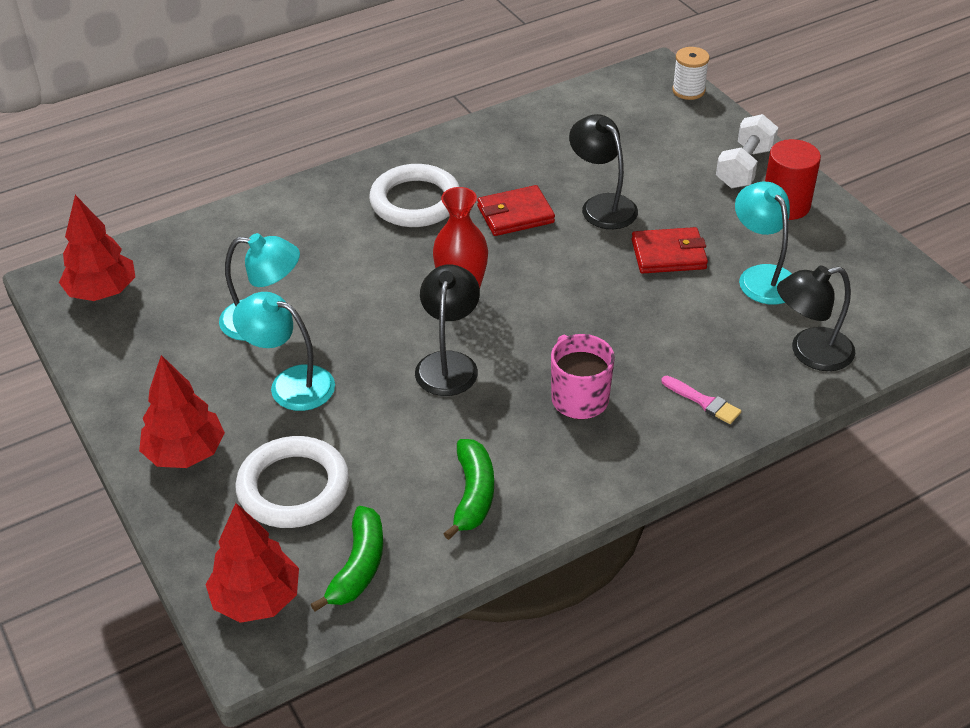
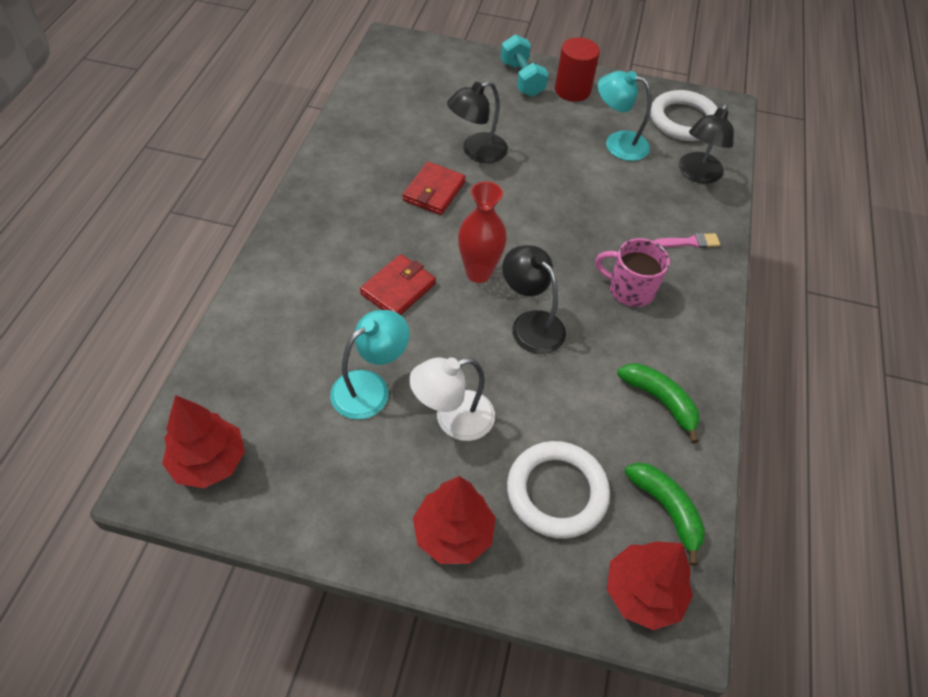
camera: 50 degrees left, 10 degrees up
turquoise lamp [233,292,335,411] -> white lamp [409,357,495,441]
white ring [369,164,459,227] -> white ring moved to [650,90,718,141]
black lamp [569,114,638,229] -> black lamp turned 45 degrees counterclockwise [447,81,508,163]
red wallet [631,227,708,274] -> red wallet moved to [360,254,436,315]
white spool [672,47,710,100] -> none
white dumbbell [716,114,778,188] -> turquoise dumbbell [500,34,548,97]

